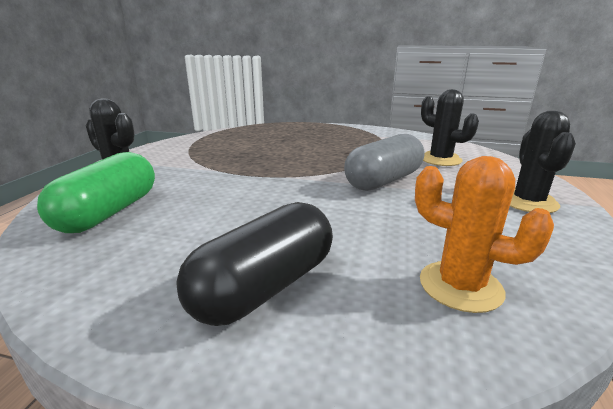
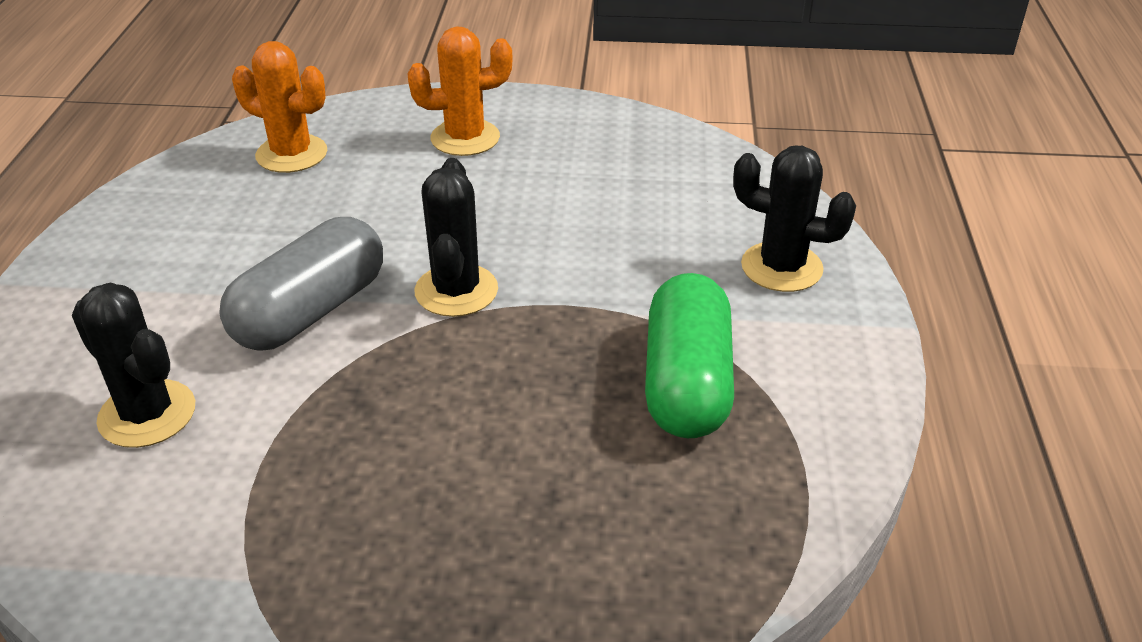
camera: 170 degrees right, 15 degrees up
green capsule [37,152,155,233] -> green capsule moved to [645,273,734,438]
black capsule [176,202,333,326] -> orange cactus [408,26,513,156]
black cactus [510,111,576,213] -> black cactus moved to [414,158,498,317]

